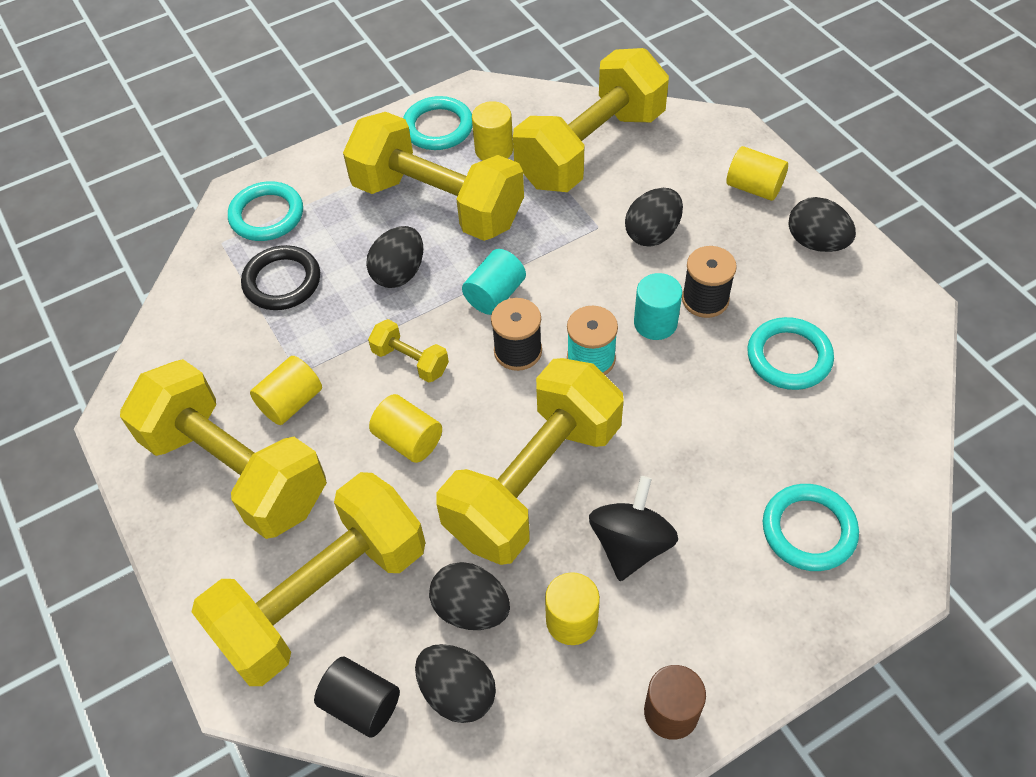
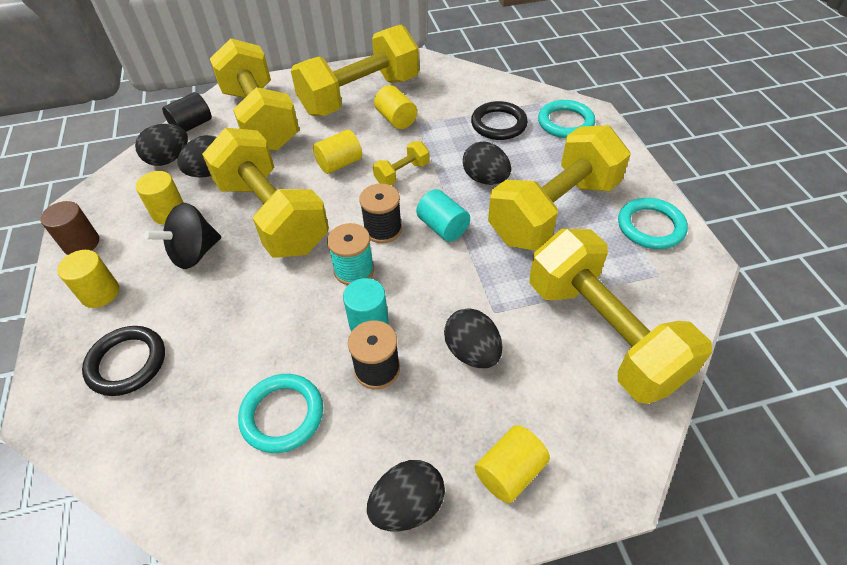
camera: 105 degrees right, 5 degrees down
yellow cylinder [472,101,513,161] -> yellow cylinder moved to [57,250,119,308]
black spinning top [589,476,678,581] -> black spinning top turned 105 degrees clockwise [145,203,221,269]
turquoise ring [763,484,859,571] -> black ring [82,326,165,396]

